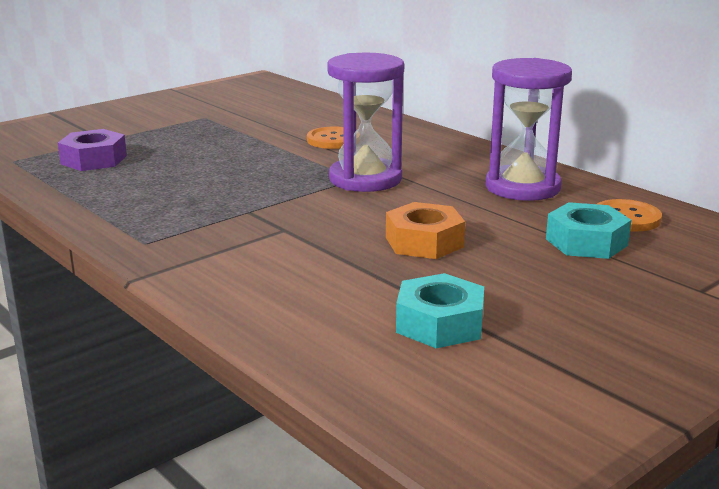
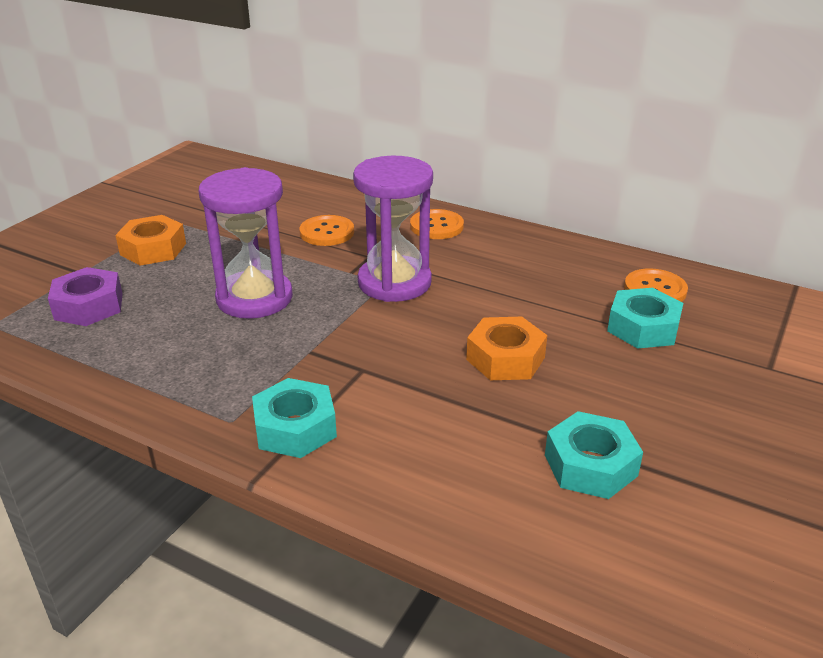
camera: 20 degrees left, 10 degrees up
purple hourglass [485,58,572,201] -> purple hourglass moved to [199,167,293,319]
none -> orange nut [115,215,186,266]
none -> turquoise nut [252,378,337,458]
none -> orange button [410,209,464,239]

